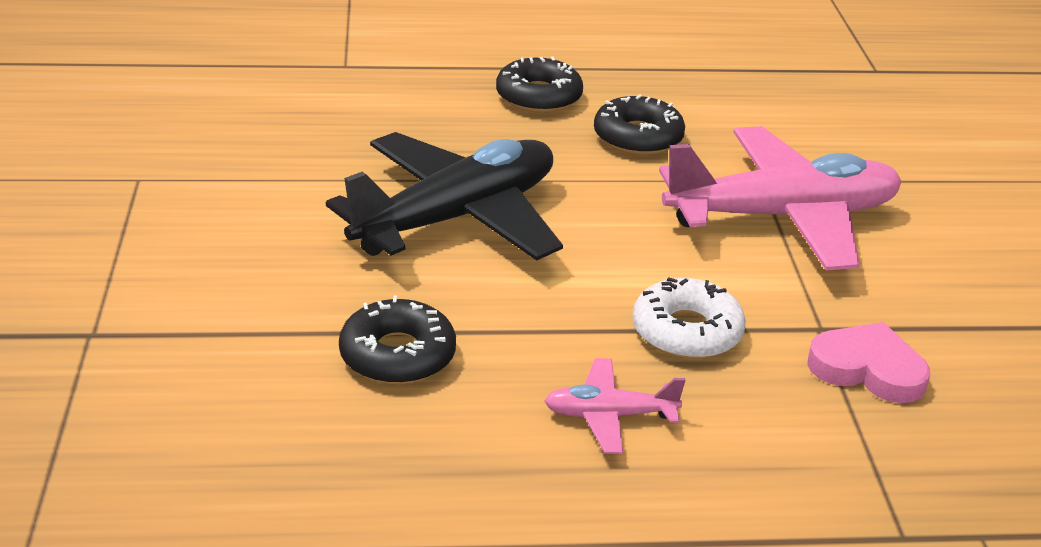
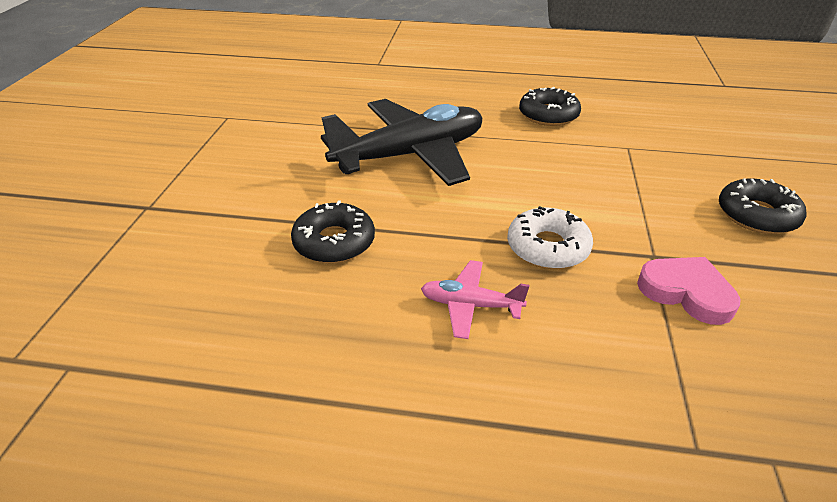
camera: 15 degrees right, 5 degrees up
black donut [496,56,583,113] -> black donut moved to [719,178,806,234]
pink plane [659,126,902,271] -> none

